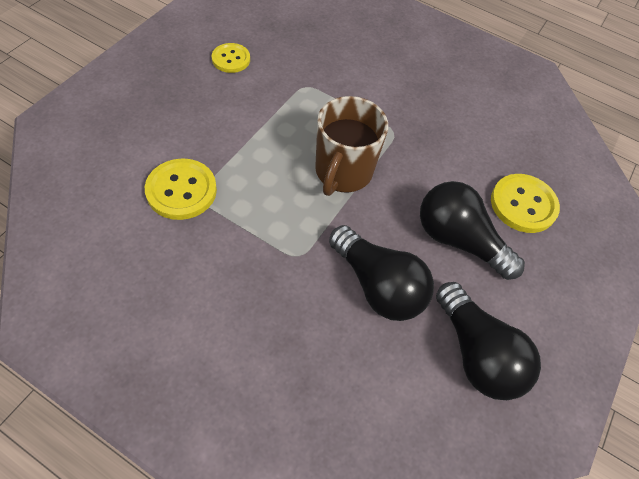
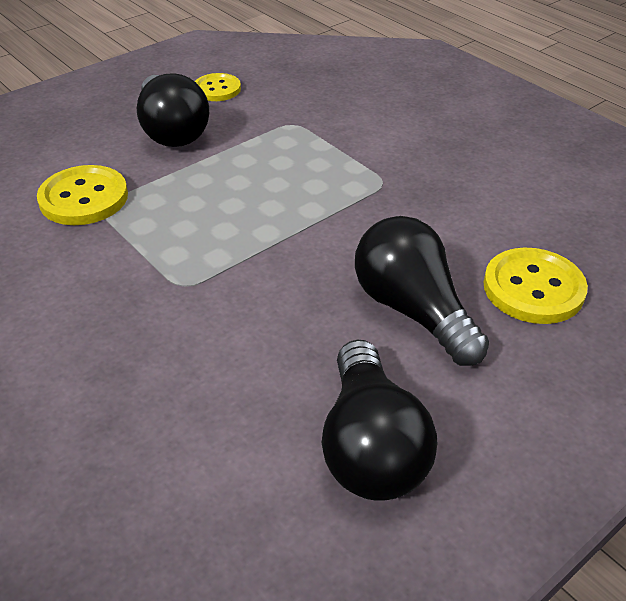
camera: 25 degrees right, 15 degrees down
brown mug [315,96,388,196] -> none
black light bulb [329,225,434,321] -> black light bulb moved to [137,73,209,147]

